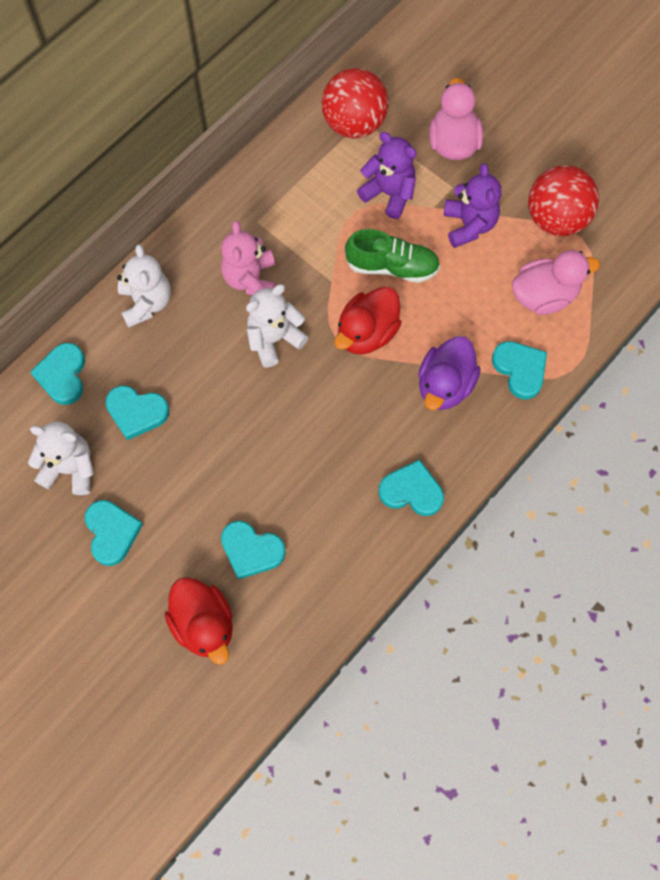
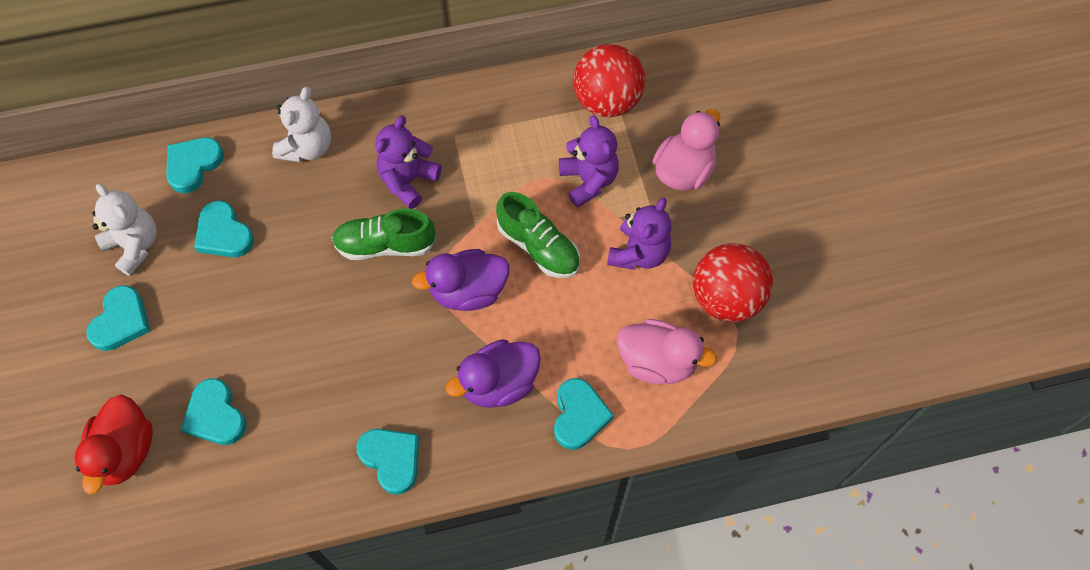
camera: 35 degrees right, 5 degrees down
pink teddy bear [221,221,276,295] -> purple teddy bear [375,115,441,209]
white teddy bear [246,284,308,367] -> green shoe [332,208,436,260]
red duck [334,287,402,355] -> purple duck [412,249,509,311]

